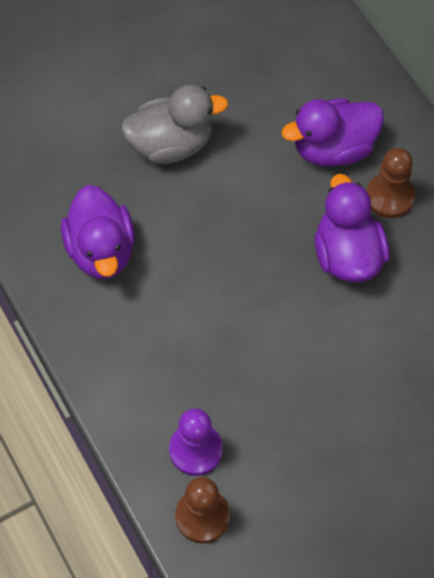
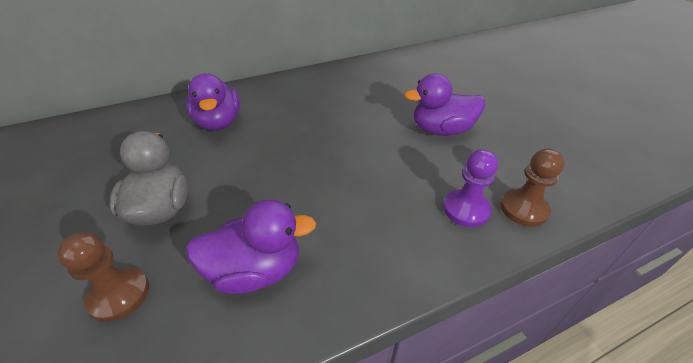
camera: 85 degrees left, 20 degrees down
purple duck [315,174,389,282] -> purple duck moved to [404,73,485,136]
brown pawn [366,148,415,218] -> brown pawn moved to [57,232,149,322]

